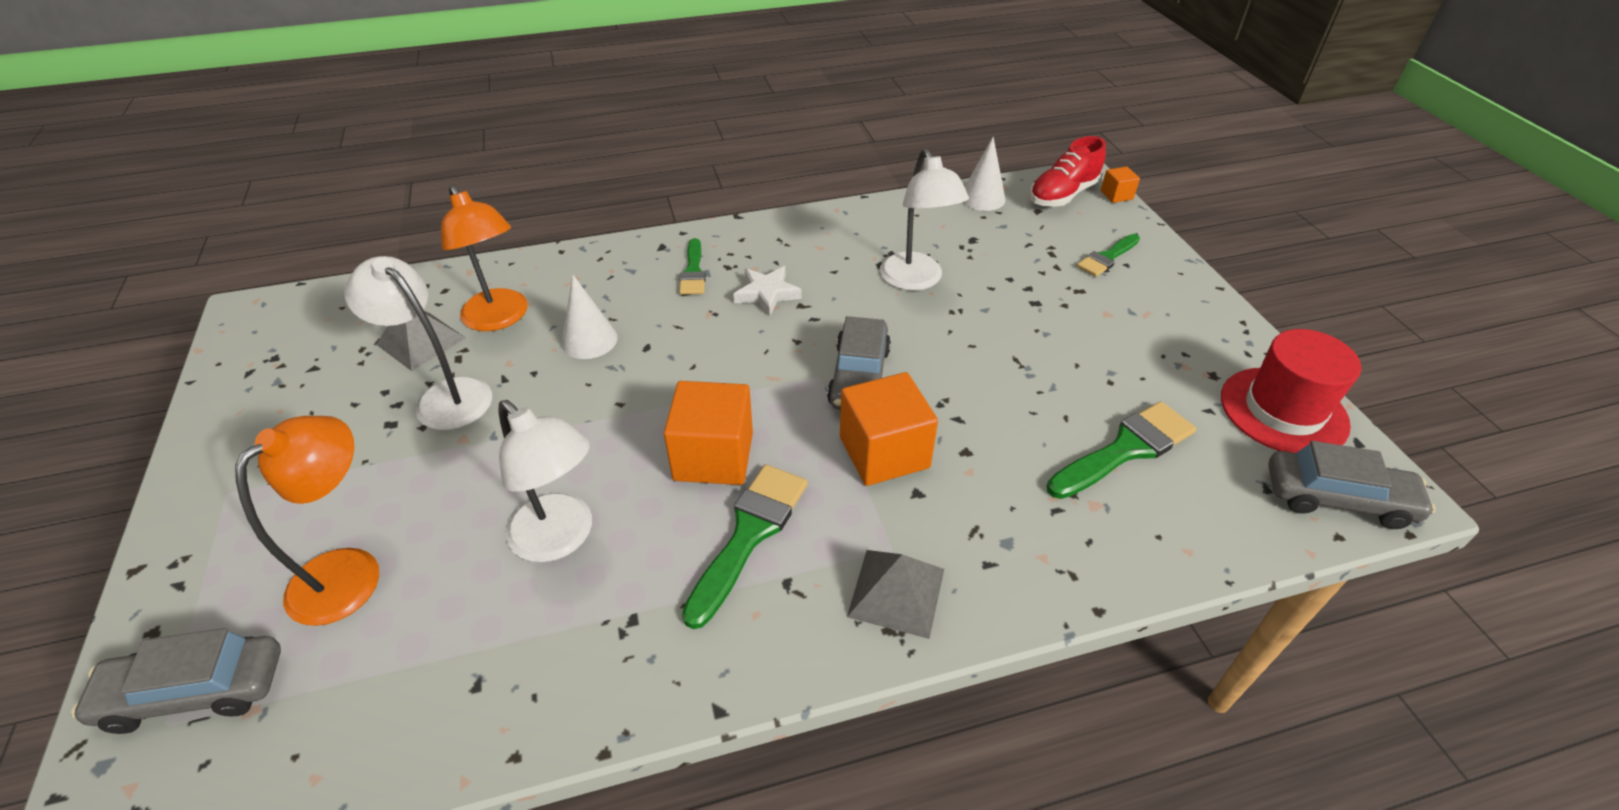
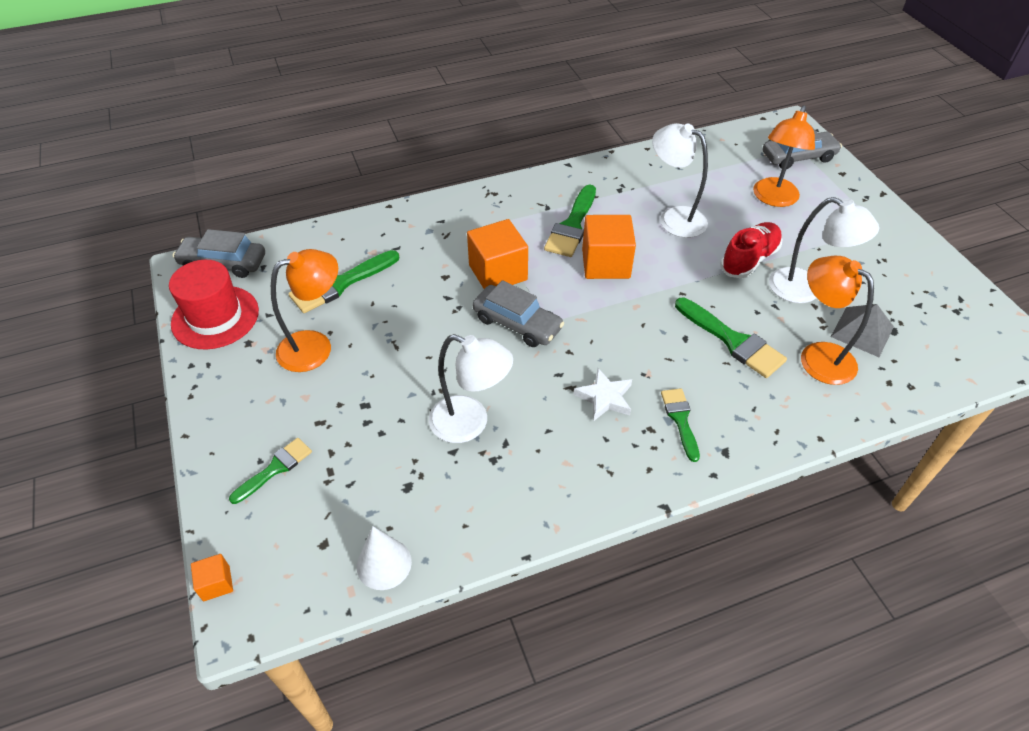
camera: 175 degrees right, 5 degrees up
white cone [561,275,618,359] -> green brush [675,298,787,378]
grey car [827,316,891,410] -> grey car turned 120 degrees clockwise [472,280,564,347]
grey pyramid [847,550,944,639] -> none
white lamp [880,149,969,291] -> white lamp turned 135 degrees clockwise [429,334,513,443]
red shoe [1030,136,1106,207] -> red shoe moved to [720,222,782,278]
none -> orange lamp [271,249,338,372]

